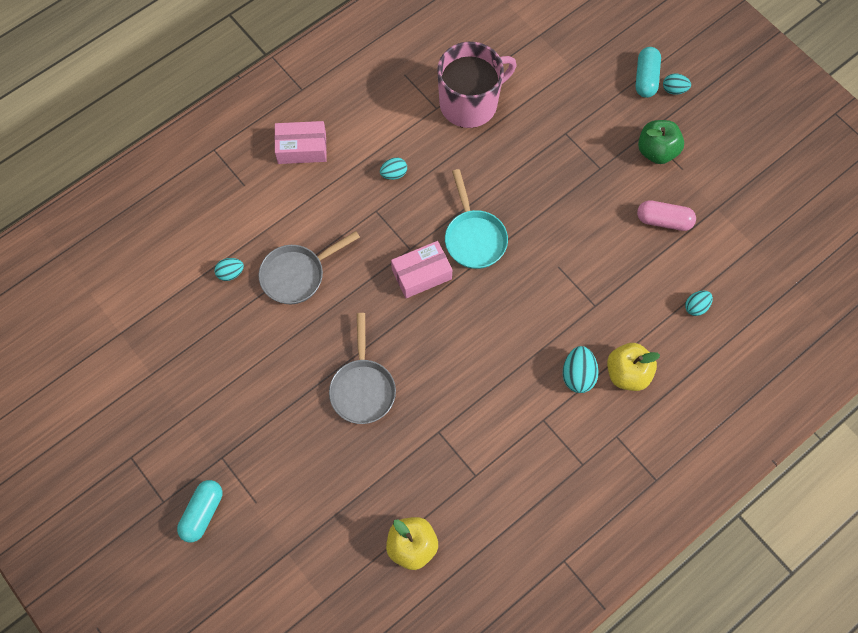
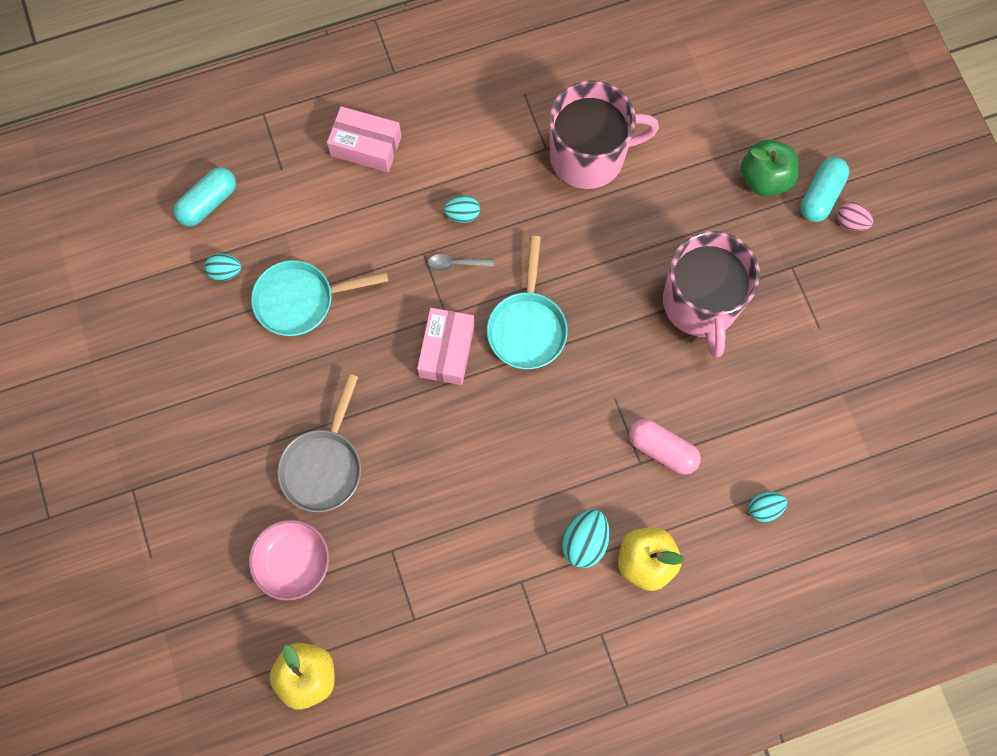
camera: 20 degrees right, 5 degrees up
turquoise capsule [177,480,222,542] -> turquoise capsule moved to [174,167,236,226]
grey pan [259,231,360,304] -> turquoise pan [251,260,389,336]
pink box [391,241,452,298] -> pink box turned 75 degrees counterclockwise [417,308,475,385]
pink capsule [637,200,696,231] -> pink capsule moved to [629,419,701,475]
green apple [638,120,684,164] -> green apple moved to [741,140,799,197]
turquoise egg [663,73,691,95] -> pink egg [837,202,873,231]
none -> pink bowl [249,520,329,601]
none -> grey spoon [428,254,494,271]
none -> pink mug [663,231,760,358]

